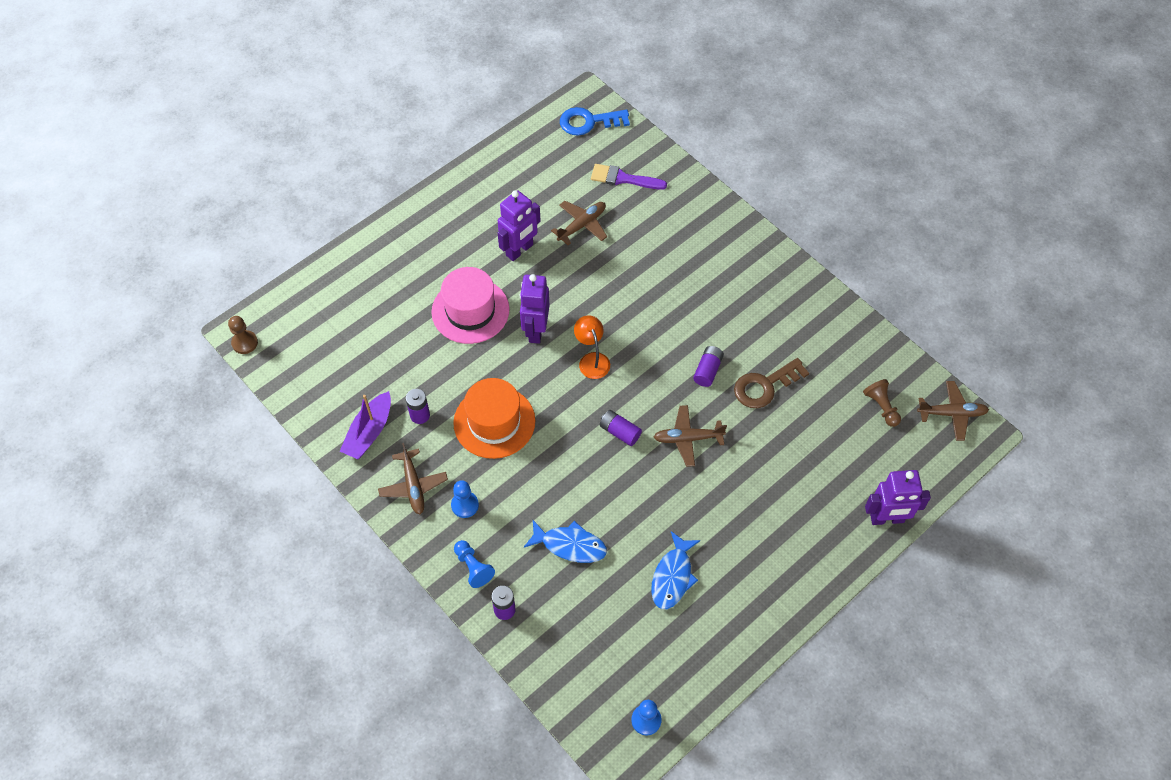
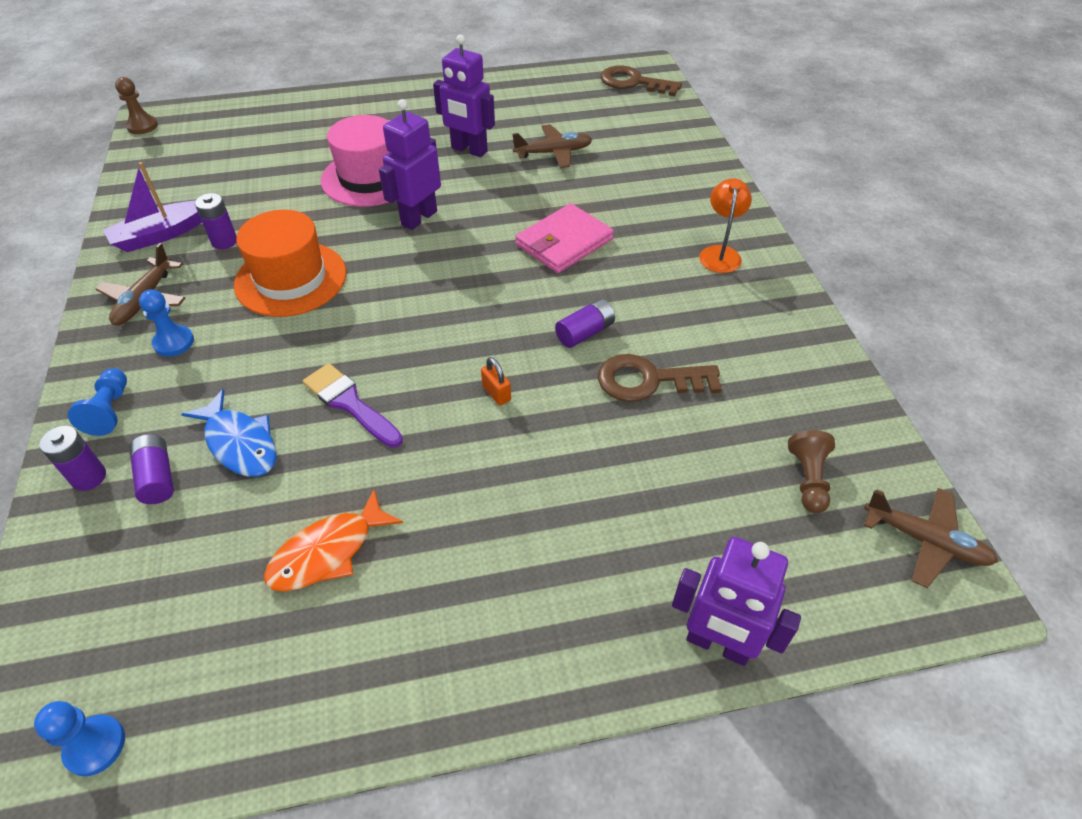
camera: 30 degrees right, 10 degrees down
purple robot [498,190,541,261] -> purple robot turned 45 degrees clockwise [433,35,495,157]
blue key [560,107,630,136] -> brown key [600,65,682,96]
orange lamp [574,315,610,379] -> orange lamp moved to [699,178,752,273]
purple brush [591,164,667,190] -> purple brush moved to [303,363,403,448]
purple battery [600,410,642,446] -> purple battery moved to [129,434,174,504]
blue fish [651,531,701,609] -> orange fish [264,489,403,591]
brown plane [654,405,727,467] -> orange padlock [481,357,511,406]
none -> pink wallet [515,203,614,273]

